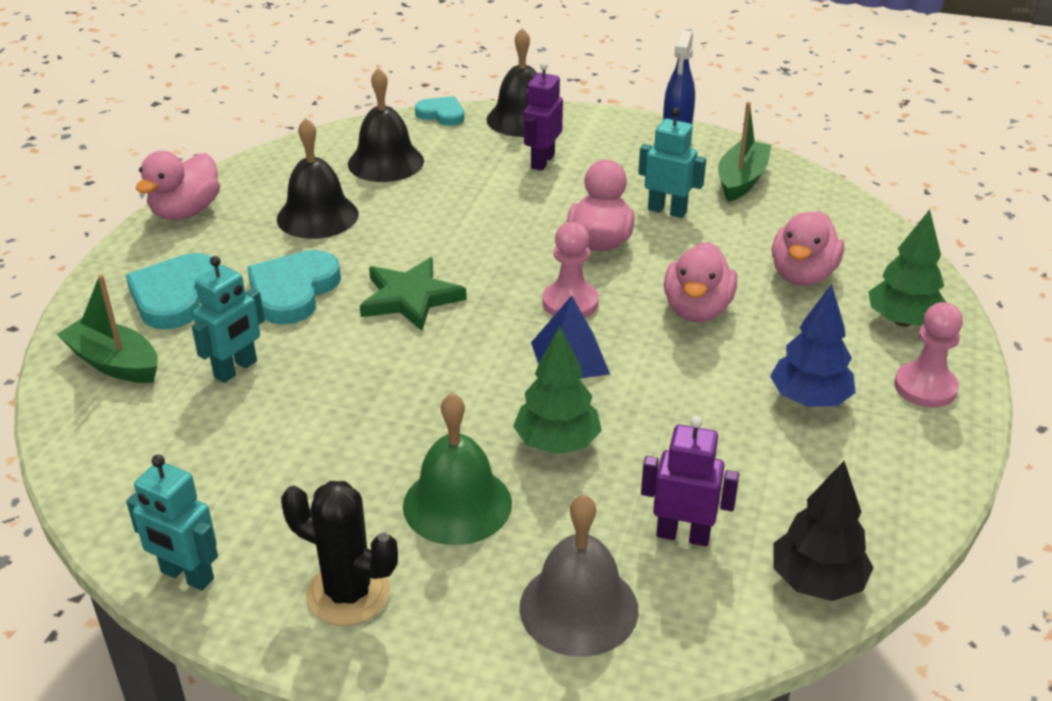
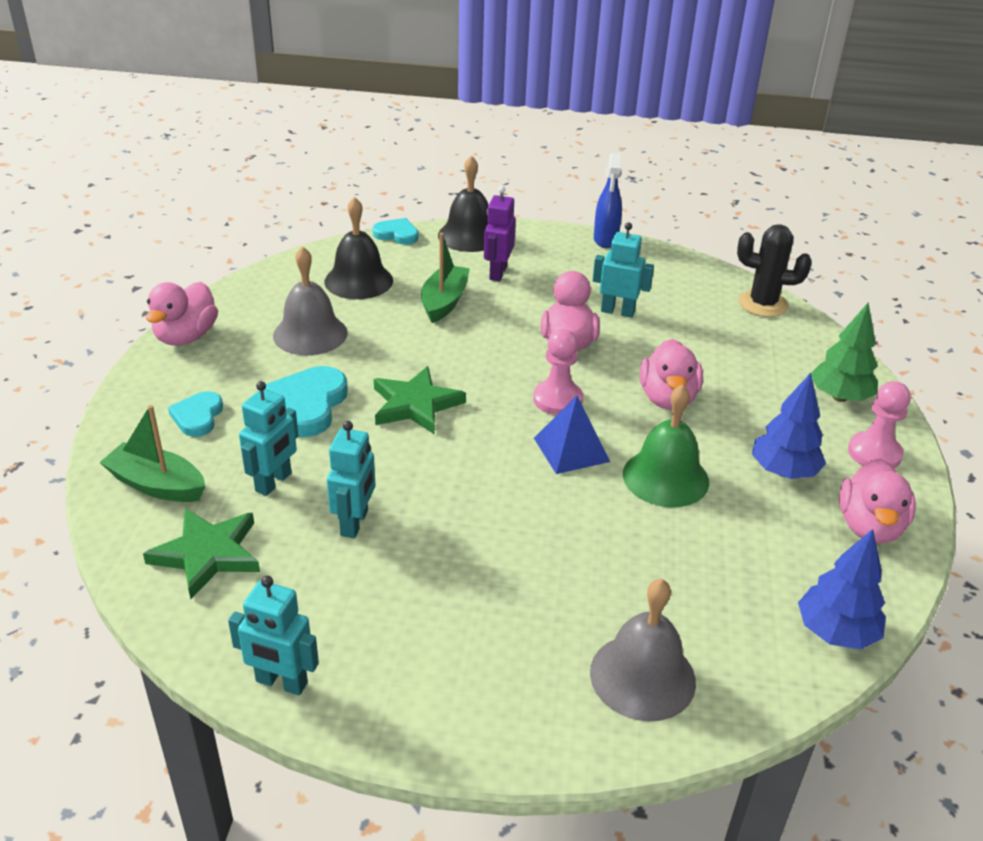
camera: 10 degrees left, 0 degrees up
turquoise heart [126,253,219,329] -> turquoise heart [168,391,223,437], size x0.62
black bell [277,118,359,239] -> grey bell [273,246,348,355]
black cactus [281,481,398,626] -> black cactus moved to [737,224,812,317]
green bell [403,393,512,545] -> green bell moved to [623,384,709,507]
green tree [513,326,602,454] -> none
purple robot [641,416,739,546] -> none
green boat [718,102,771,202] -> green boat moved to [421,233,470,323]
pink duck [772,211,844,286] -> pink duck moved to [839,458,916,544]
black tree [773,461,874,601] -> blue tree [798,529,886,649]
none -> green star [143,508,260,599]
none -> turquoise robot [327,421,375,538]

